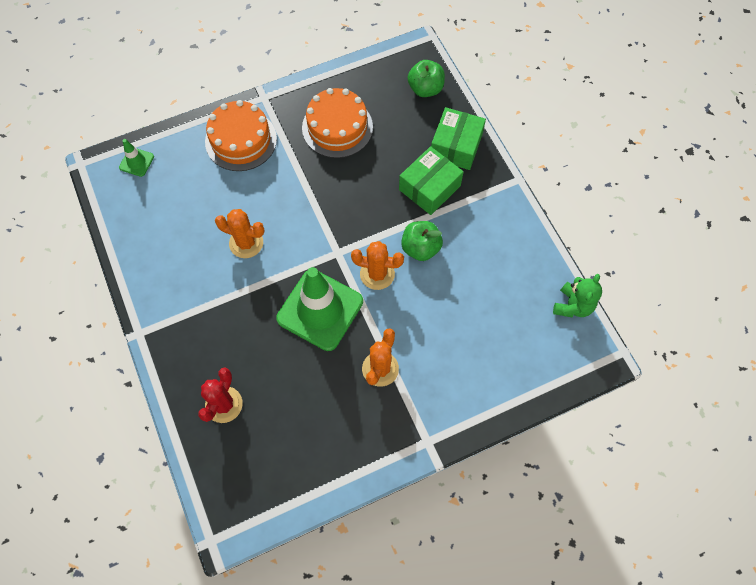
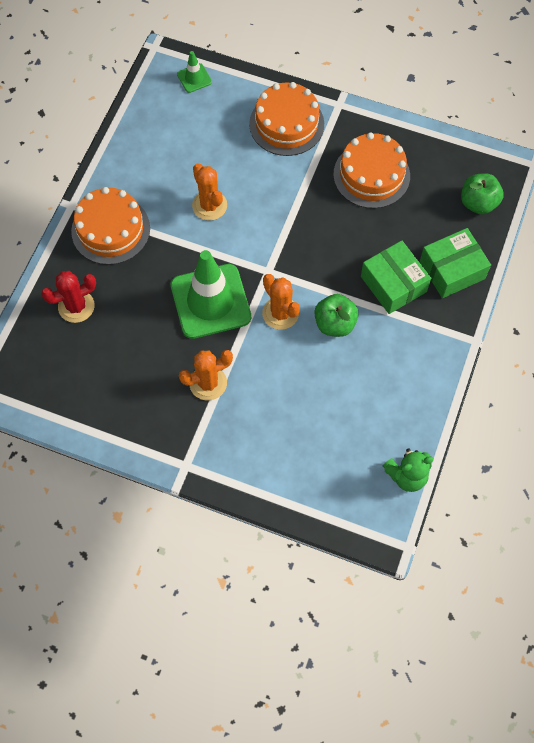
camera: 45 degrees right, 0 degrees up
green box [399,146,464,215] -> green box turned 60 degrees clockwise [361,240,431,314]
none -> orange cake [71,187,150,265]

